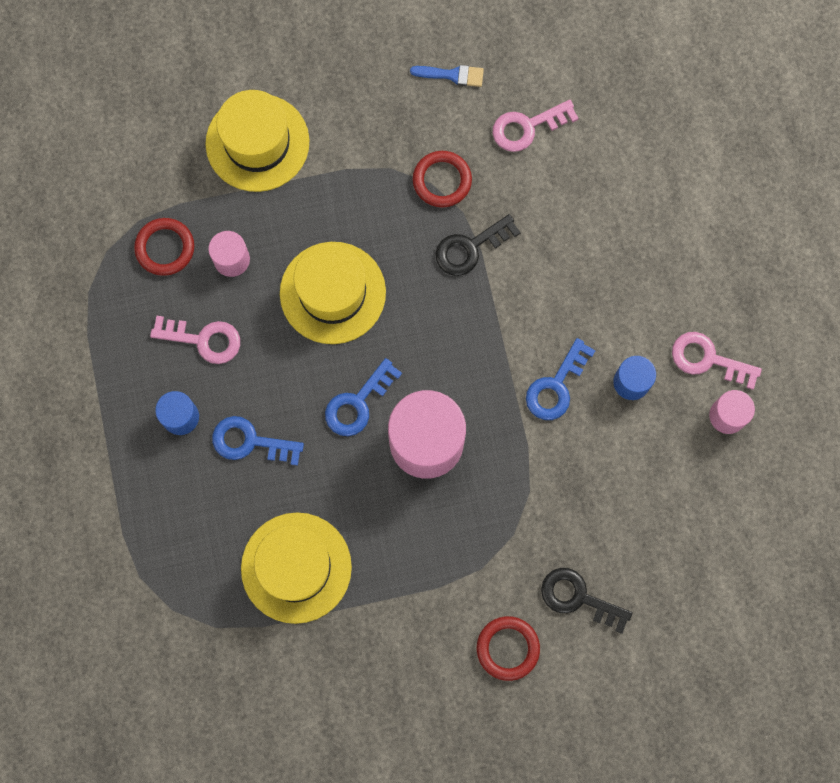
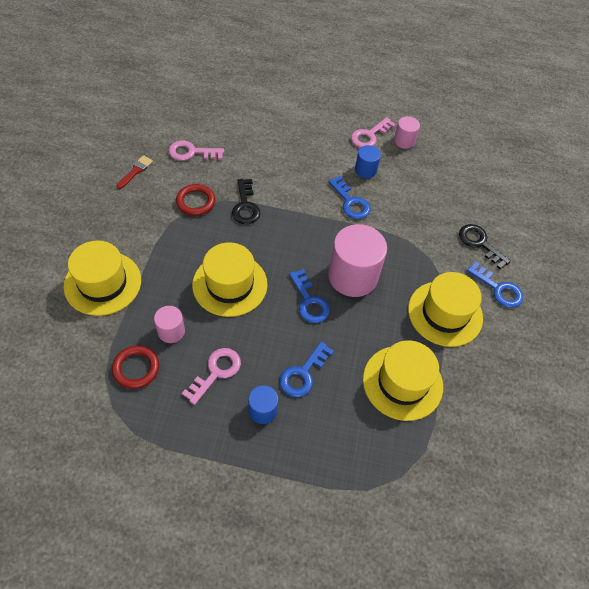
camera: 70 degrees left, 20 degrees down
blue brush [410,65,484,87] -> red brush [116,155,153,189]
red ring [477,616,540,681] -> blue key [467,261,523,308]
pink key [493,100,579,152] -> pink key turned 90 degrees clockwise [169,140,224,161]
black key [541,568,632,634] -> black key turned 90 degrees clockwise [459,224,511,269]
none -> yellow hat [408,272,483,347]

